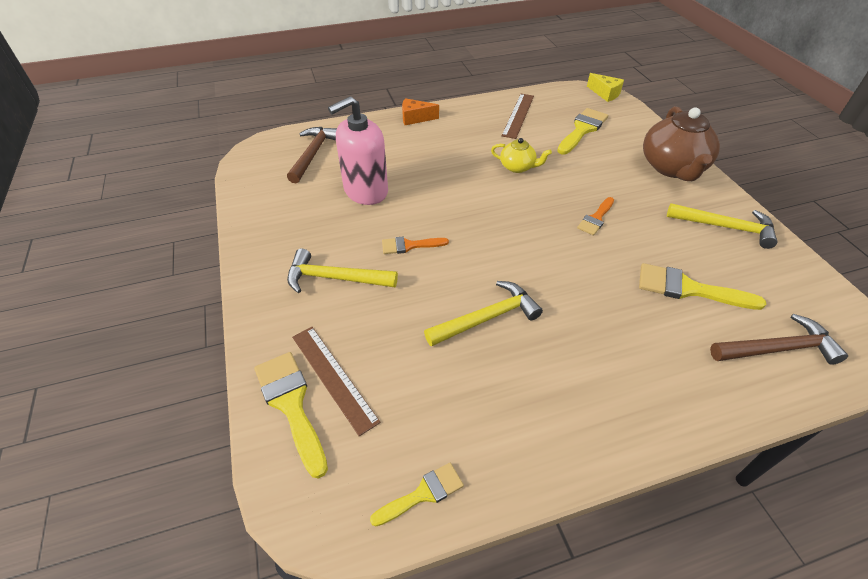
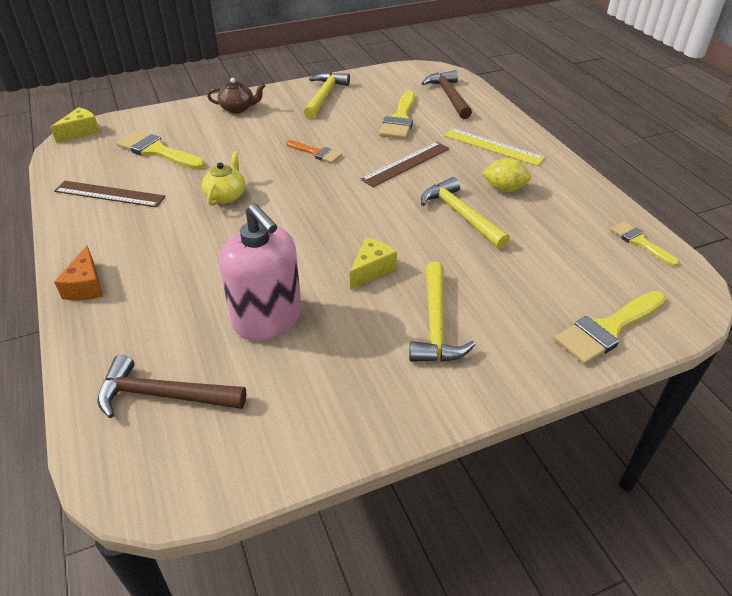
camera: 95 degrees left, 5 degrees down
brown ruler [292,327,381,436] -> brown ruler moved to [360,142,450,187]
orange brush [382,237,449,254] -> yellow cheese [350,237,397,290]
brown teapot [643,106,720,181] -> brown teapot [207,78,265,114], size x0.52
none -> yellow ruler [444,128,545,166]
none -> yellow lemon [482,158,531,192]

